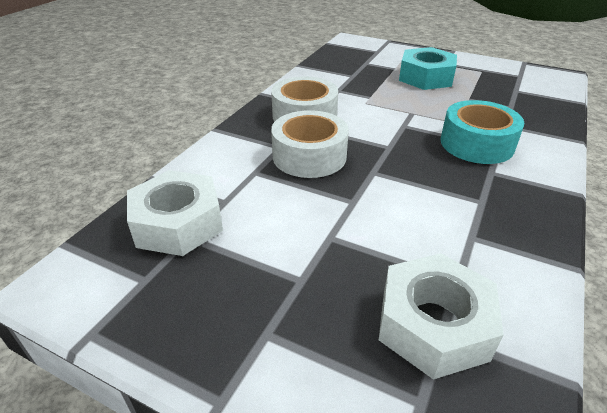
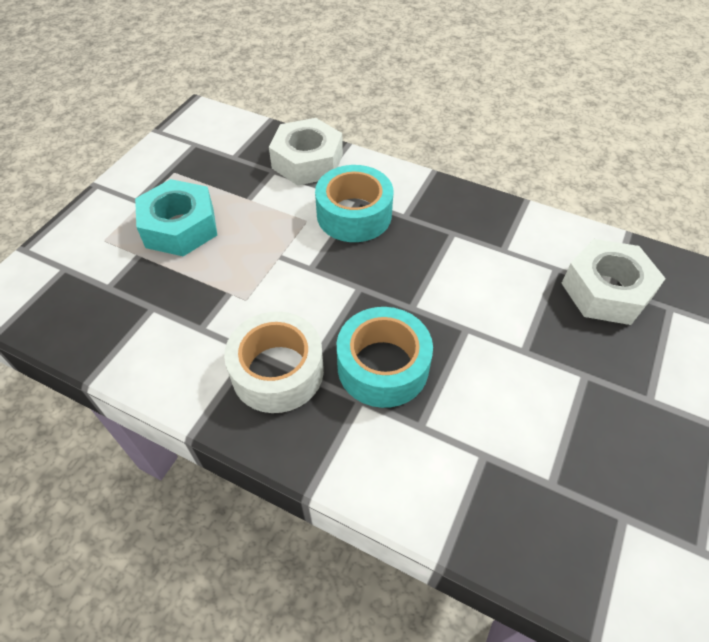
camera: 90 degrees left, 15 degrees up
white nut [127,170,223,256] -> white nut moved to [269,118,343,186]
white tape [271,110,349,178] -> turquoise tape [337,307,433,408]

